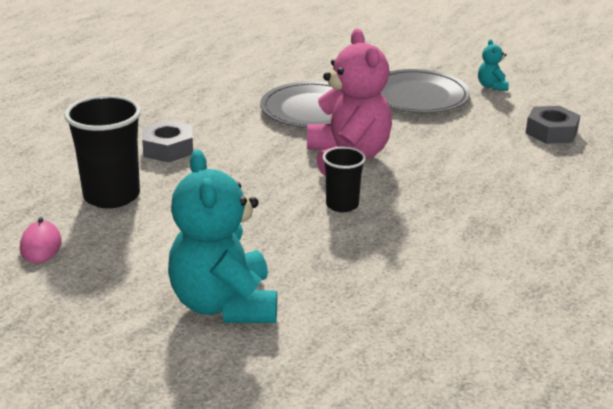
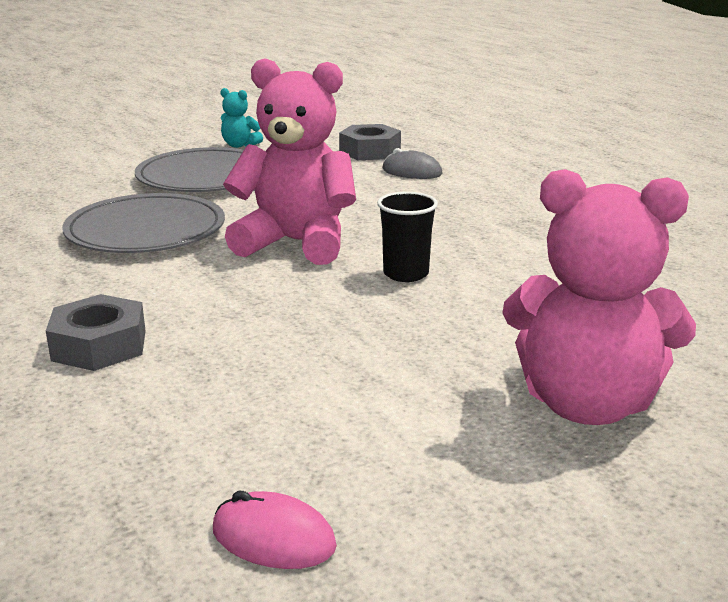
camera: 60 degrees left, 5 degrees down
black cup [64,95,141,208] -> none
turquoise teddy bear [168,150,277,323] -> pink teddy bear [503,169,696,425]
none -> grey mouse [382,148,443,179]

